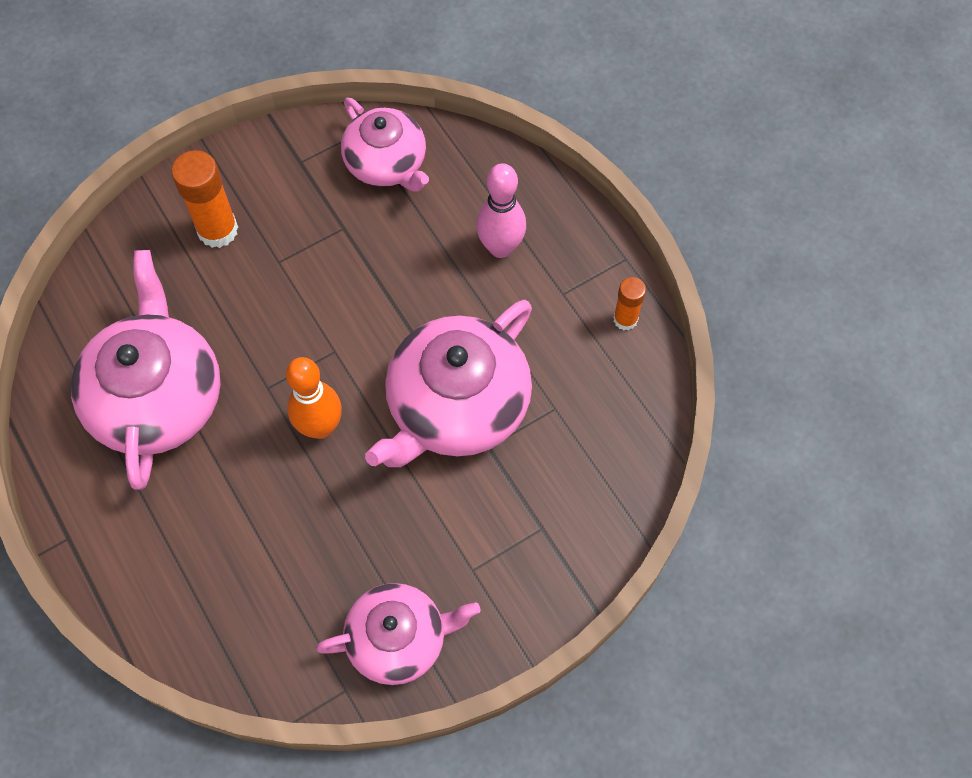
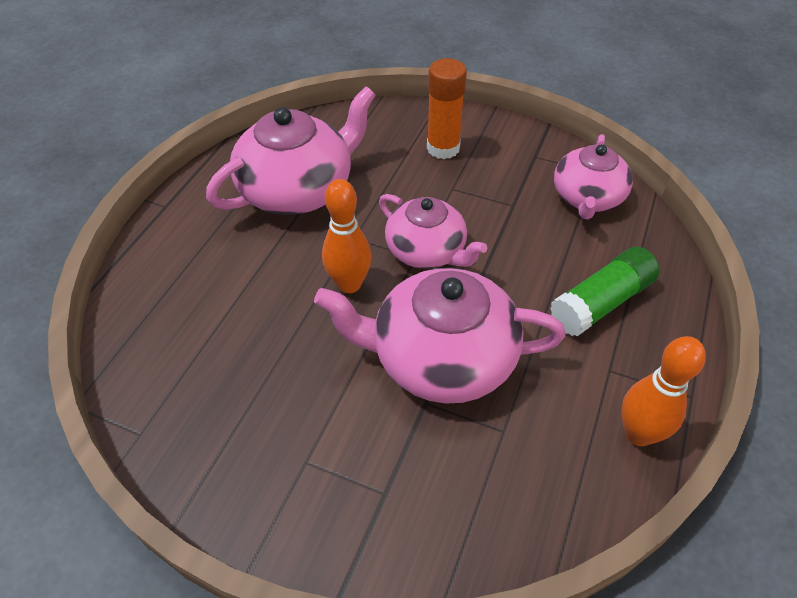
camera: 55 degrees right, 15 degrees down
pink teapot [316,583,480,685] -> pink teapot moved to [379,194,487,269]
pink bowling pin [476,163,526,258] -> green glue stick [550,247,660,336]
orange glue stick [613,277,646,330] -> orange bowling pin [621,336,706,446]

